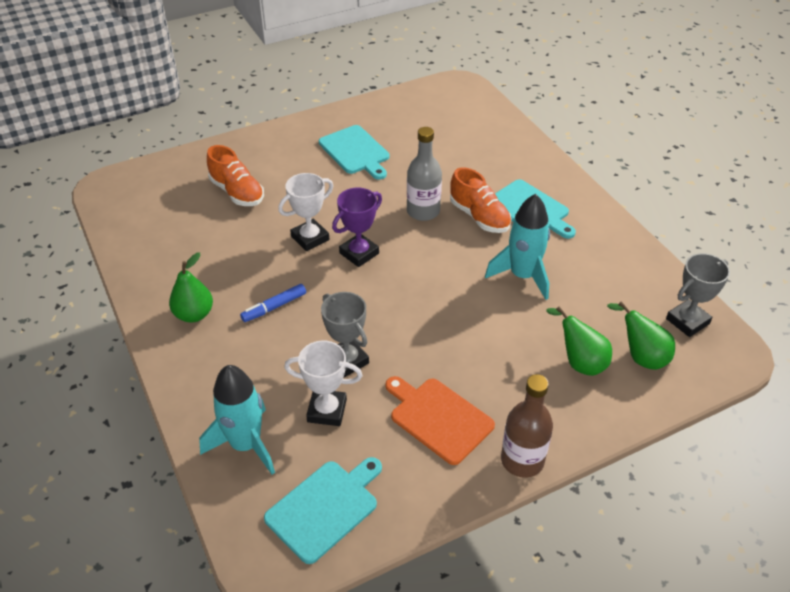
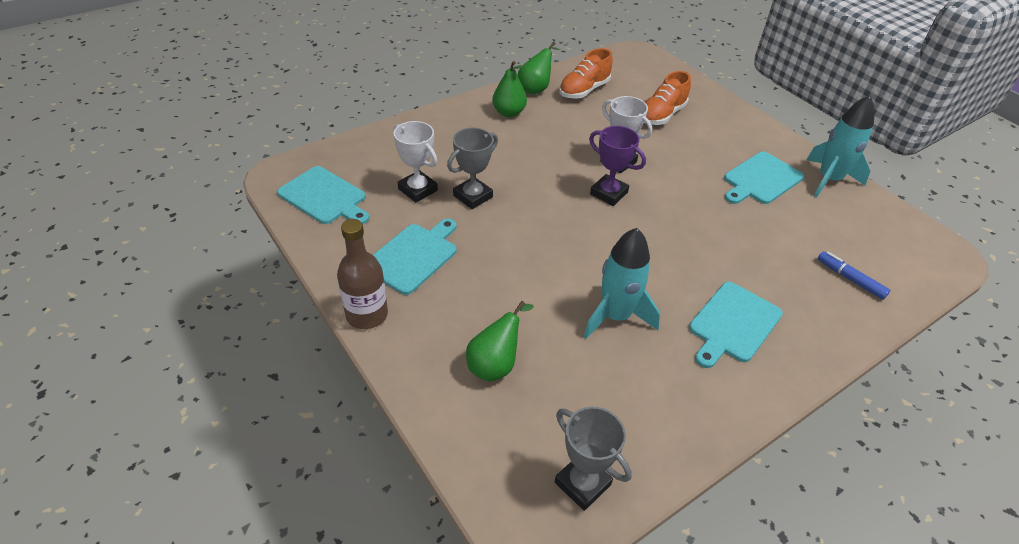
camera: 80 degrees right, 0 degrees up
turquoise rocket [199,365,275,475] -> turquoise rocket moved to [806,95,875,197]
blue marker [240,284,306,322] -> blue marker moved to [818,251,890,300]
white trophy [284,341,363,426] -> white trophy turned 45 degrees counterclockwise [393,121,438,203]
orange cutting board [385,376,495,465] -> turquoise cutting board [373,219,457,295]
grey bottle [407,127,442,221] -> none
orange shoe [450,167,512,233] -> orange shoe moved to [559,48,613,99]
green pear [607,302,675,370] -> green pear moved to [518,42,560,94]

